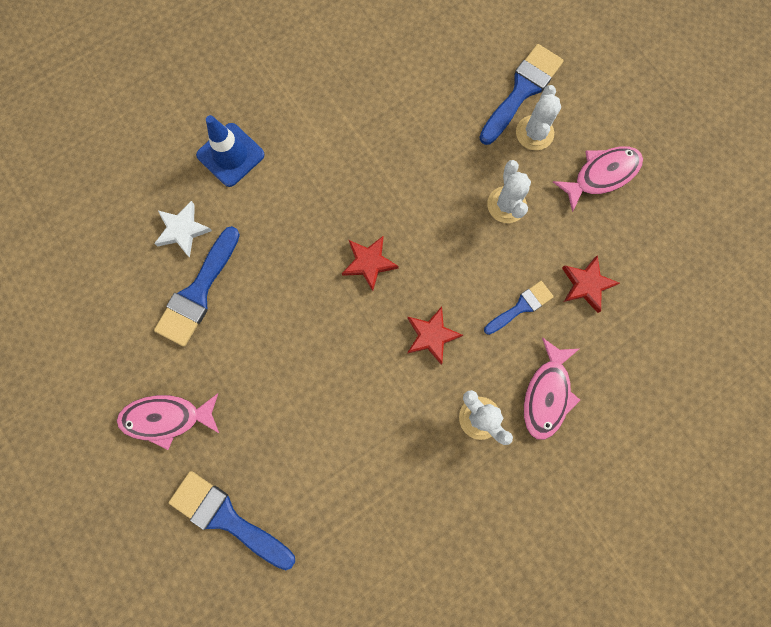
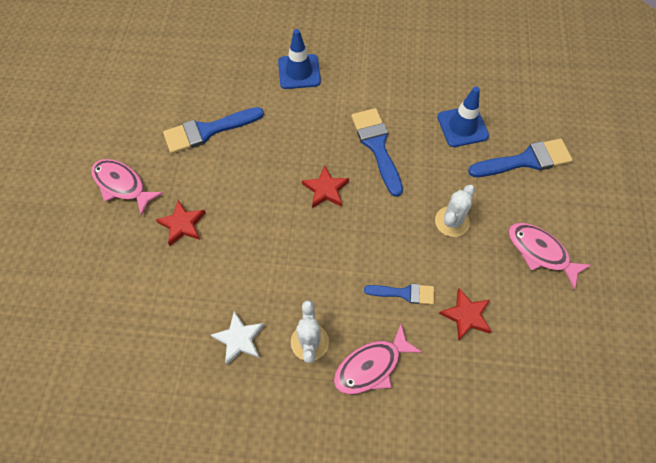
camera: 40 degrees right, 15 degrees down
white star [154,201,212,257] -> white star moved to [211,311,265,366]
blue brush [169,471,295,571] -> blue brush moved to [351,108,403,197]
red star [407,307,463,365] -> red star moved to [155,200,206,246]
white cactus [516,85,561,150] -> none
pink fish [553,146,643,212] -> pink fish turned 150 degrees counterclockwise [508,223,592,290]
none -> blue traffic cone [438,87,489,147]

